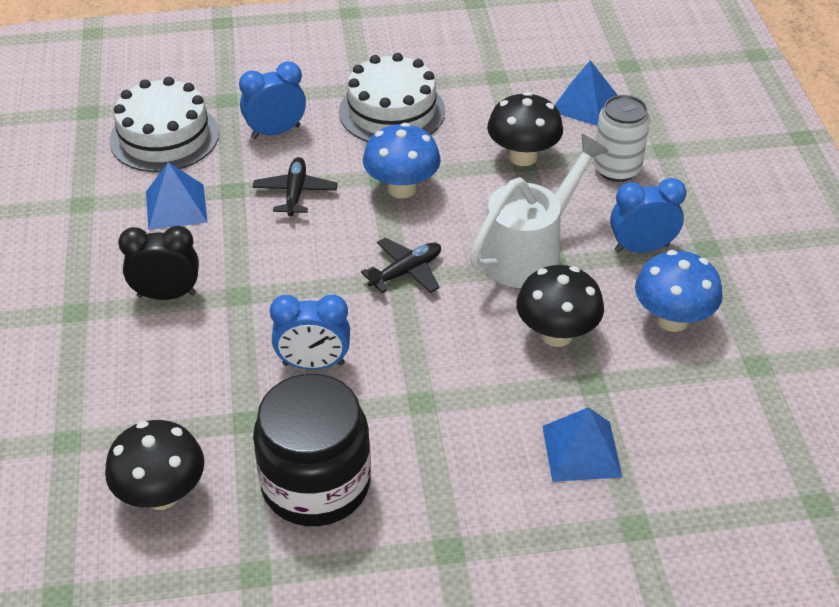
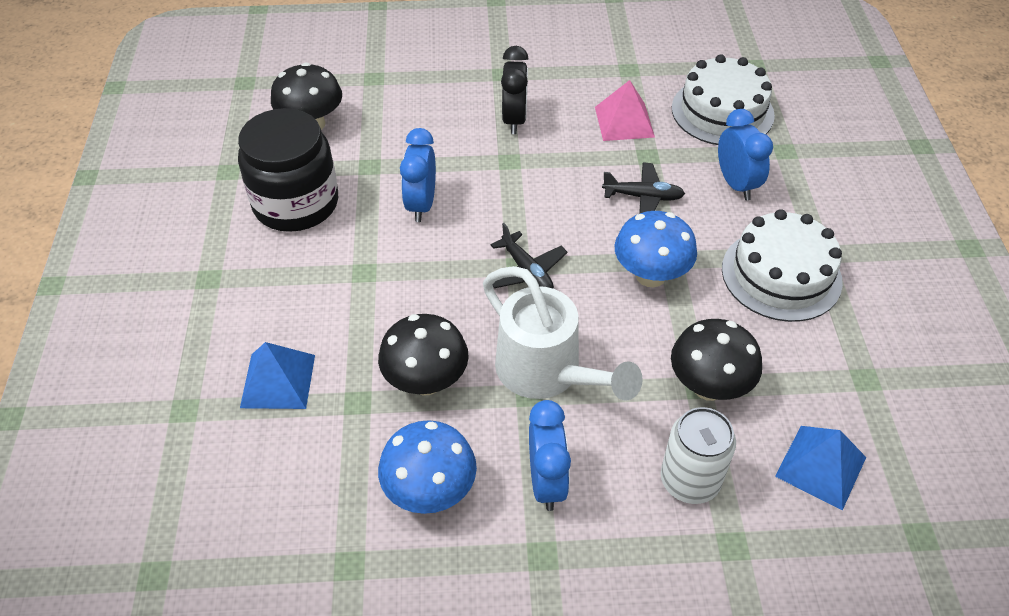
camera: 95 degrees right, 5 degrees up
blue pyramid [146,162,208,230] -> pink pyramid [595,80,655,141]

